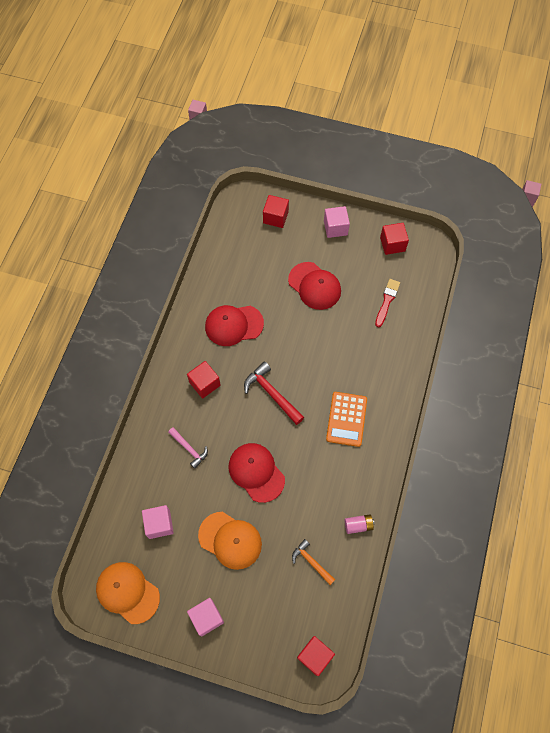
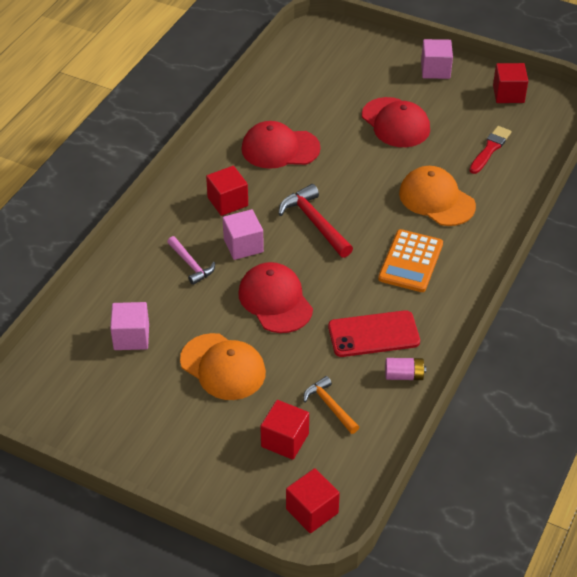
camera: 10 degrees right, 20 degrees down
orange cap [96,562,160,624] -> orange cap moved to [399,166,476,226]
pink cube [187,598,224,636] -> pink cube moved to [223,209,264,260]
red cube [263,195,289,228] -> red cube moved to [260,400,309,460]
none -> red phone [328,310,420,357]

